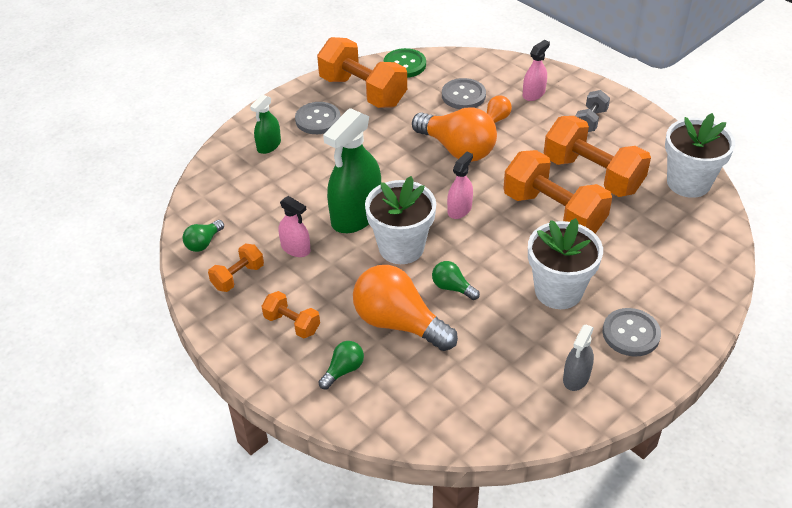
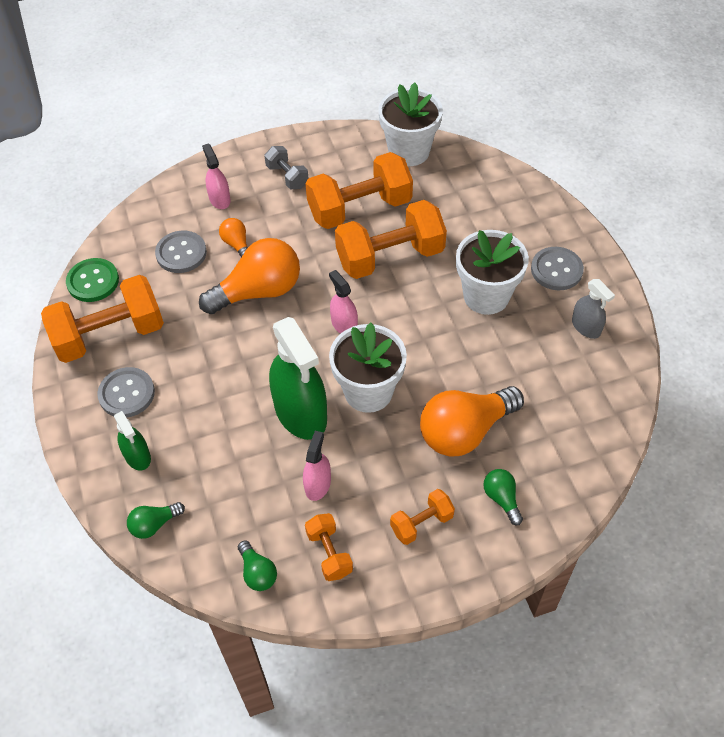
camera: 65 degrees left, 10 degrees up
pink spray bottle [278,196,311,257] -> pink spray bottle turned 45 degrees counterclockwise [303,431,331,501]
green light bulb [432,261,480,300] -> green light bulb moved to [127,502,185,539]

